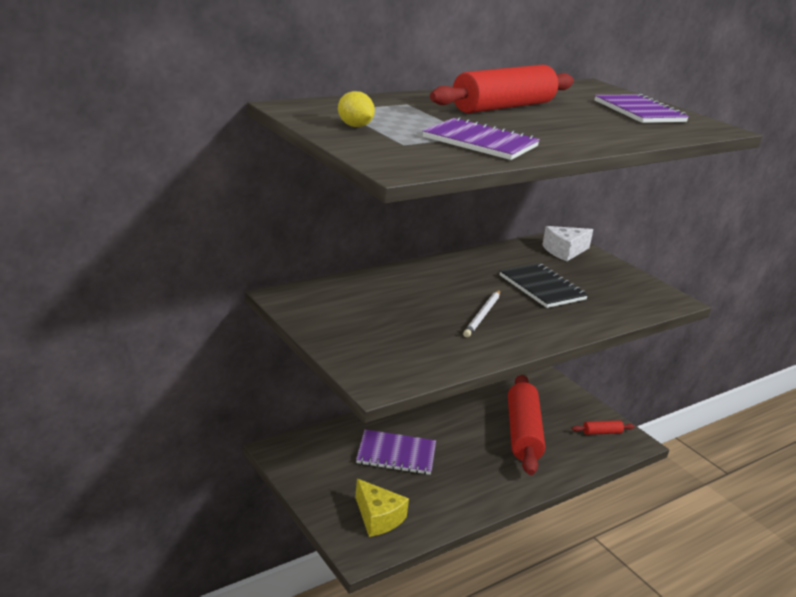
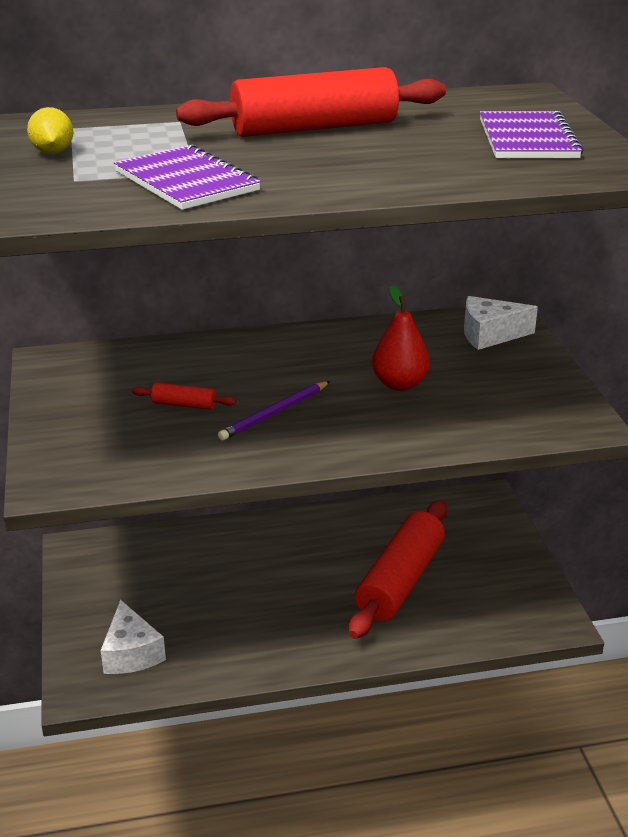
camera: 25 degrees right, 5 degrees up
yellow cheese [355,479,409,537] -> white cheese [100,599,166,674]
purple notebook [356,429,436,475] -> none
white pencil [463,290,500,337] -> purple pencil [218,381,330,441]
black notebook [500,263,588,308] -> red pear [372,285,430,391]
red rolling pin [572,421,635,435] -> red rolling pin moved to [132,383,236,410]

